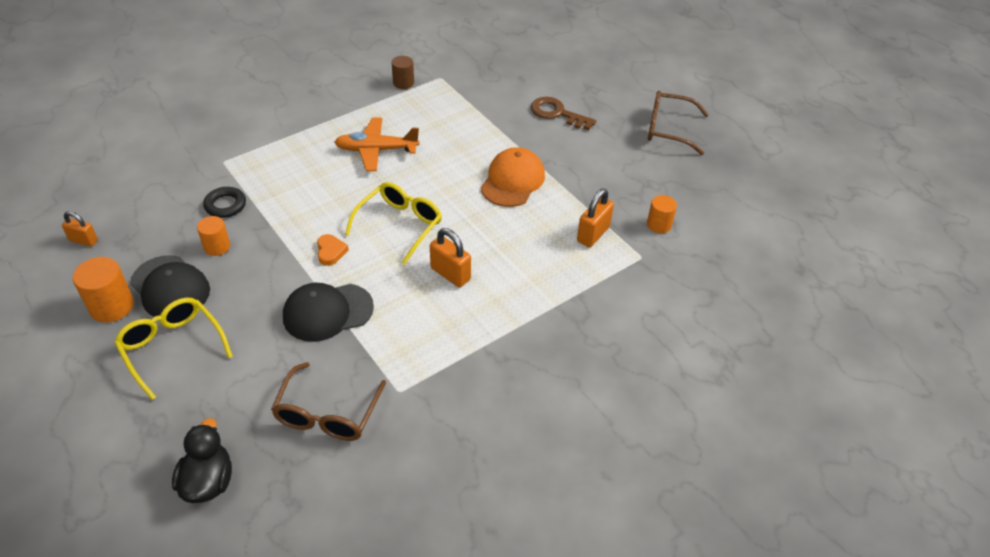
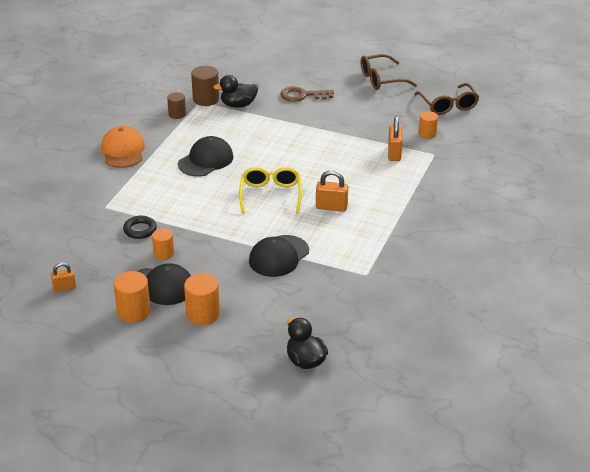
camera: 30 degrees left, 10 degrees down
yellow glasses [114,298,233,400] -> orange cylinder [184,273,220,325]
brown glasses [271,362,386,441] -> brown glasses moved to [414,83,479,115]
orange heart [317,234,349,266] -> none
orange plane [334,118,420,171] -> black cap [178,136,234,177]
orange cap [481,147,545,207] -> orange cap moved to [101,126,145,168]
none -> brown cylinder [191,66,219,106]
none -> black duck [213,75,258,108]

